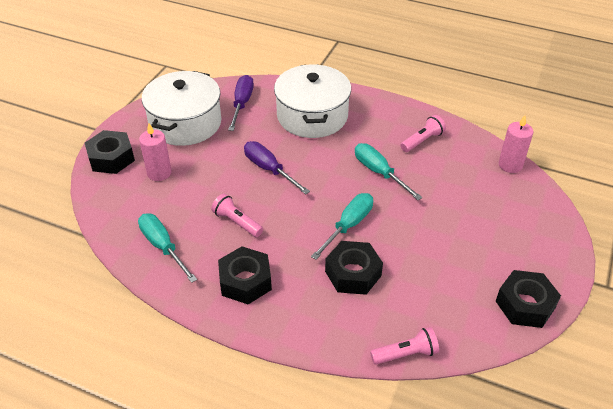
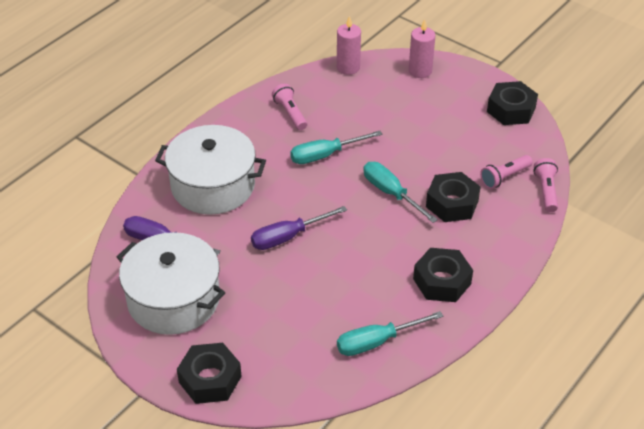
camera: 75 degrees left, 0 degrees up
pink candle [139,123,172,181] -> pink candle moved to [409,19,435,78]
pink flashlight [211,194,263,237] -> pink flashlight moved to [480,155,533,189]

